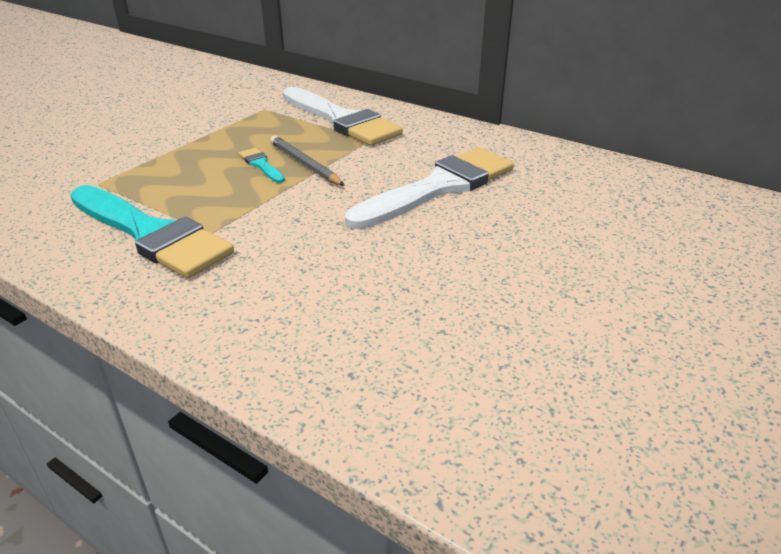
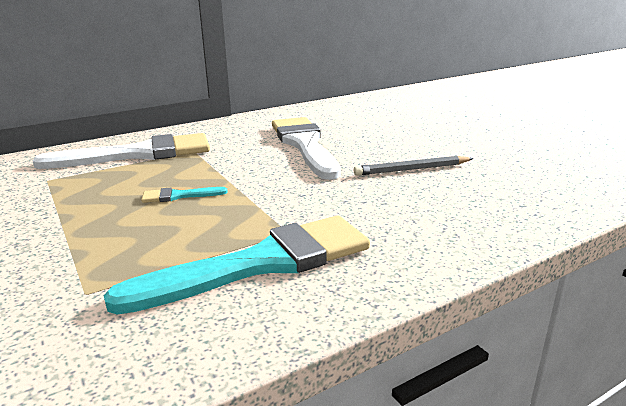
camera: 65 degrees left, 10 degrees down
grey pencil [270,135,345,186] -> grey pencil moved to [354,156,473,176]

